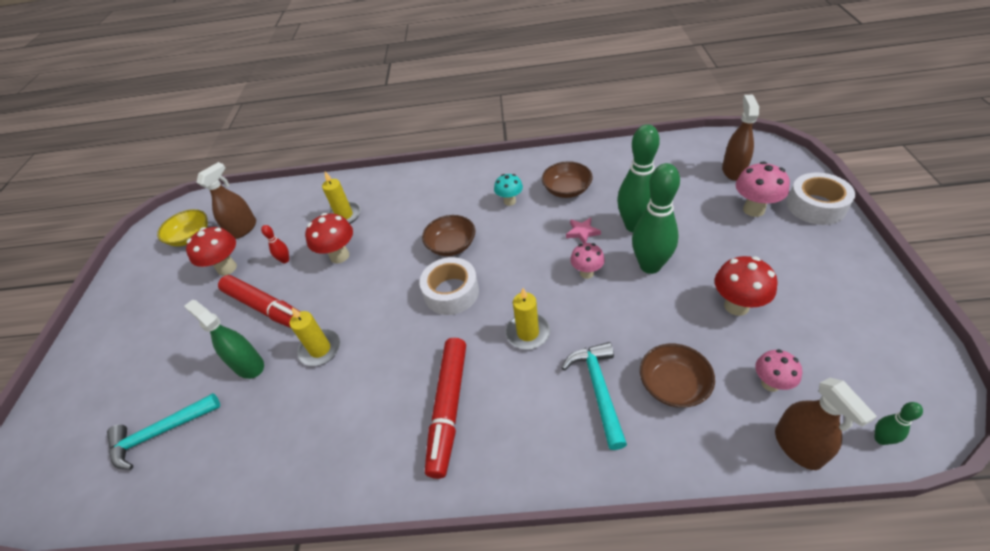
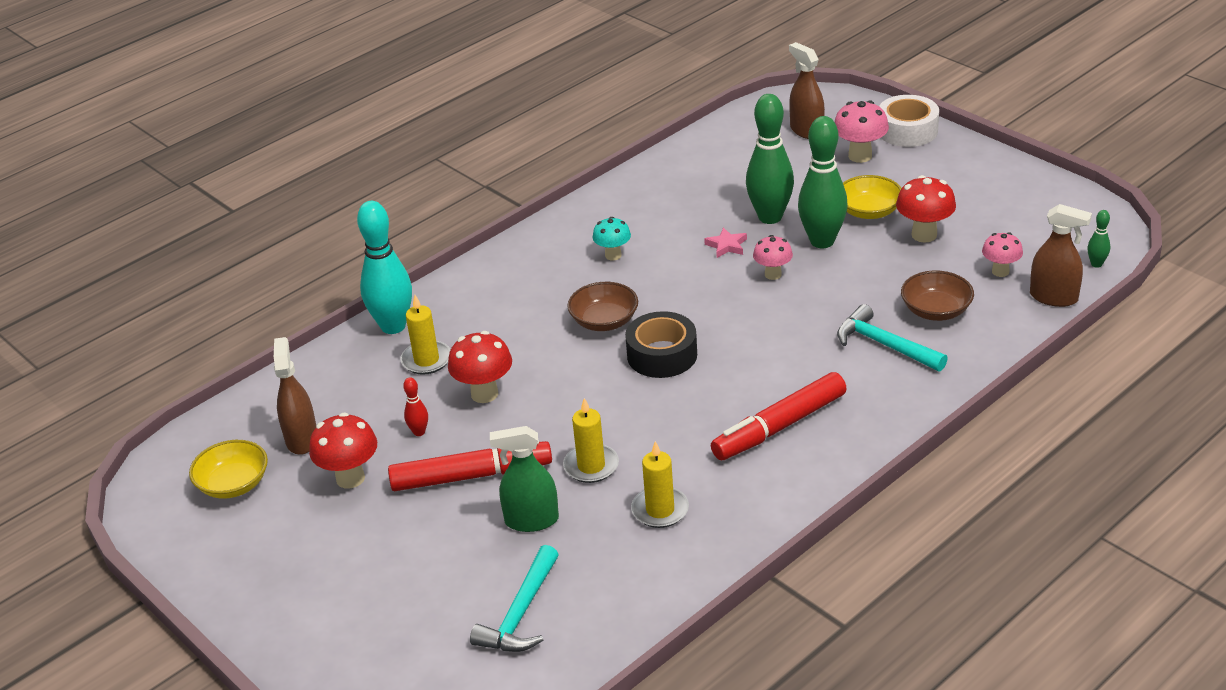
camera: 45 degrees left, 10 degrees down
white tape [419,257,479,315] -> black tape [625,311,697,378]
red marker [425,338,466,479] -> red marker turned 90 degrees clockwise [711,372,847,460]
yellow candle [505,288,550,350] -> yellow candle moved to [631,441,689,528]
brown bowl [542,161,593,198] -> none
none -> turquoise bowling pin [357,201,412,334]
none -> yellow bowl [843,175,901,219]

